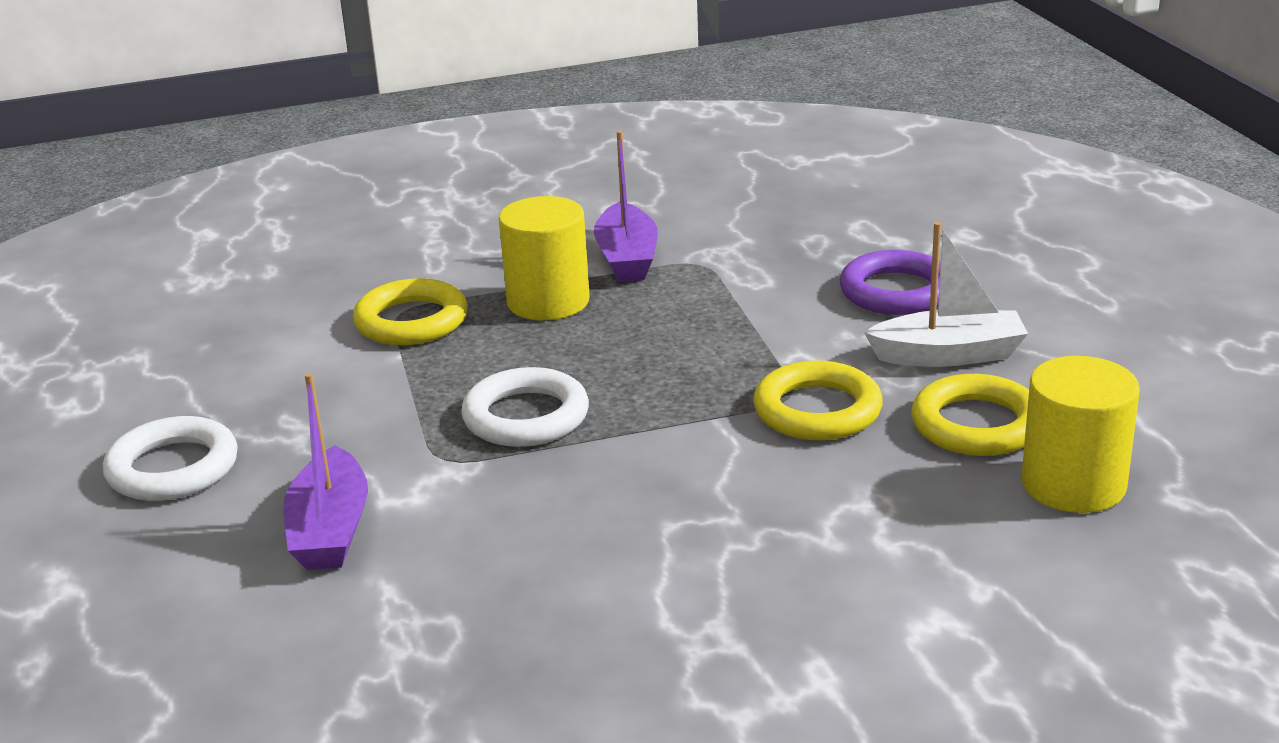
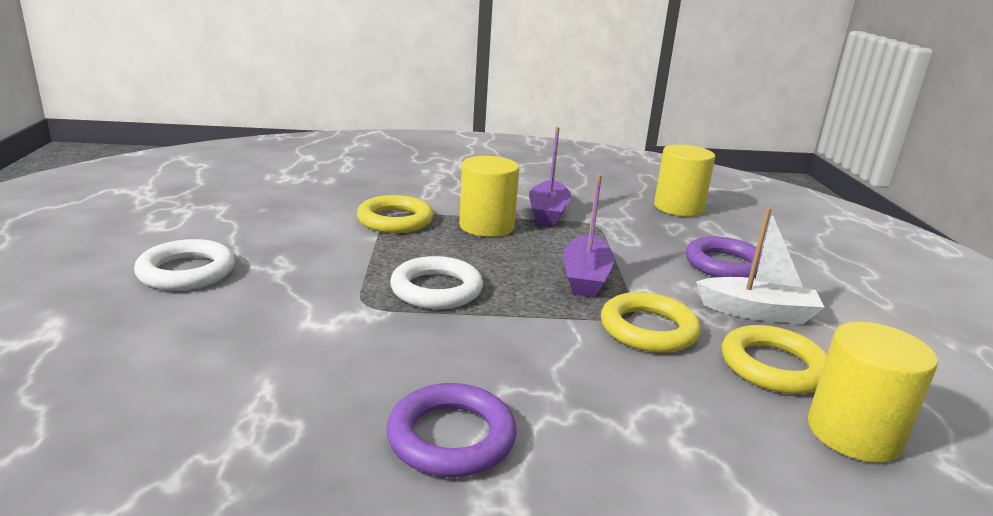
camera: 10 degrees right, 5 degrees down
purple boat [283,373,368,570] -> purple boat moved to [563,174,614,297]
none -> purple ring [386,383,517,477]
none -> yellow cylinder [654,144,715,216]

